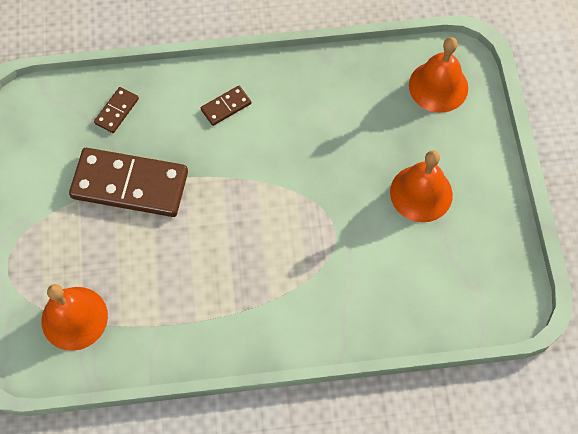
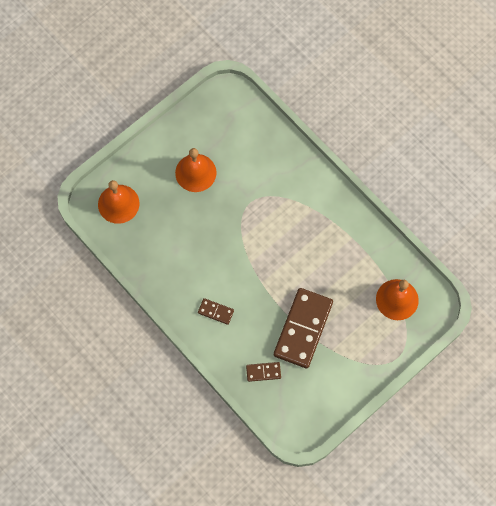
camera: 125 degrees left, 5 degrees up
brown domino [69,148,188,217] -> brown domino turned 45 degrees clockwise [274,288,333,368]

